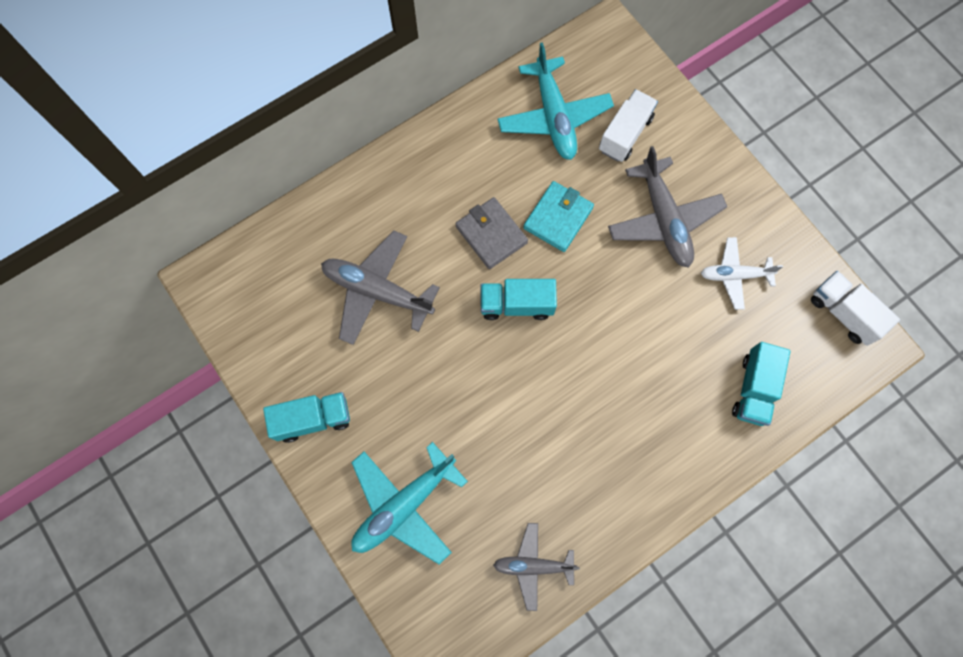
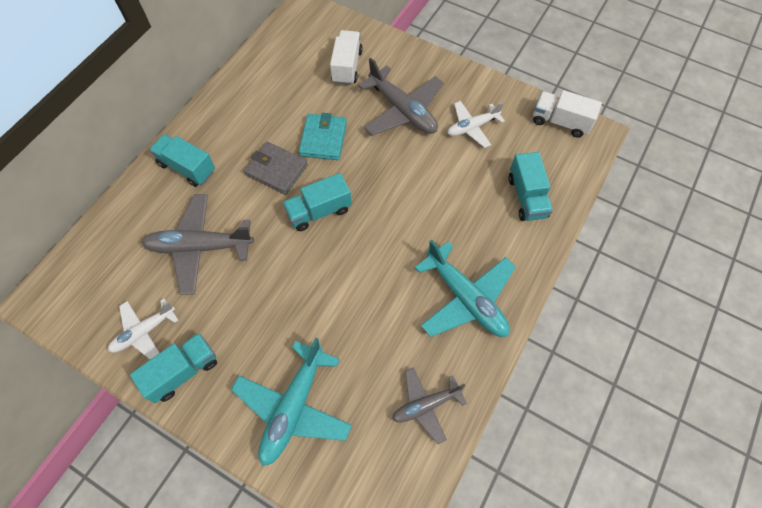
camera: 25 degrees left, 10 degrees down
turquoise plane [497,42,614,160] -> turquoise plane moved to [414,239,516,337]
none -> white plane [108,299,178,360]
none -> turquoise truck [149,134,215,187]

